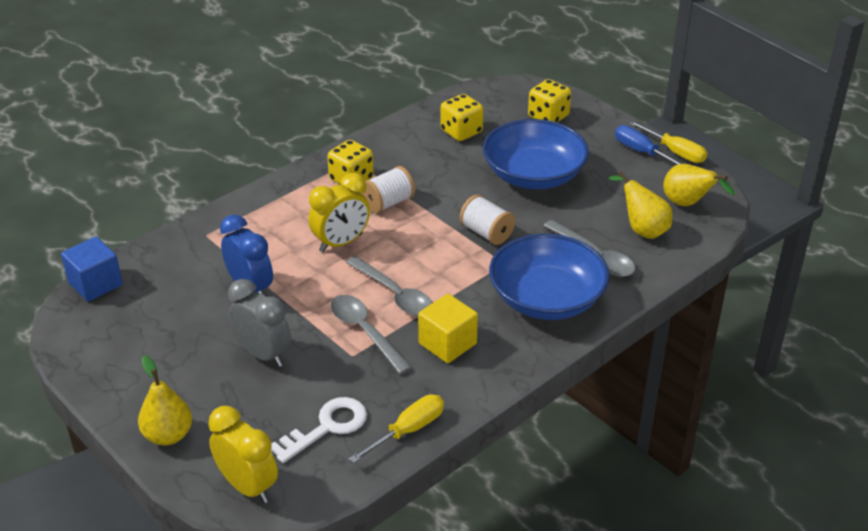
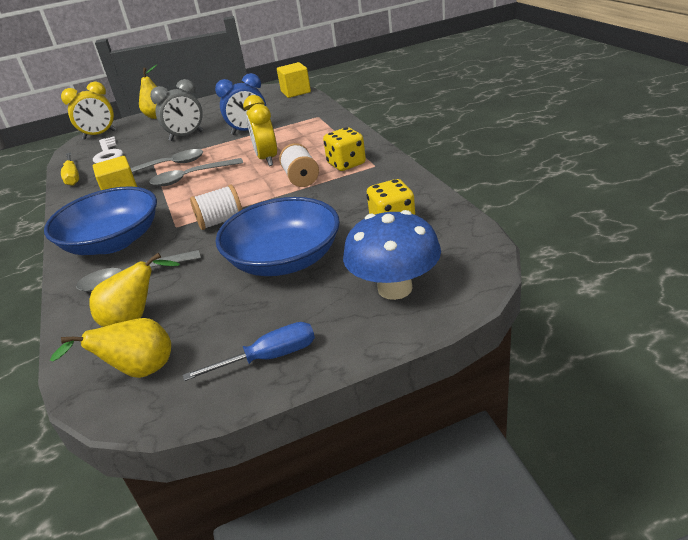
camera: 115 degrees right, 5 degrees down
blue cube [61,236,123,302] -> yellow cube [277,62,311,98]
yellow dice [528,79,571,123] -> blue mushroom [343,210,441,300]
yellow screwdriver [629,121,707,163] -> none

